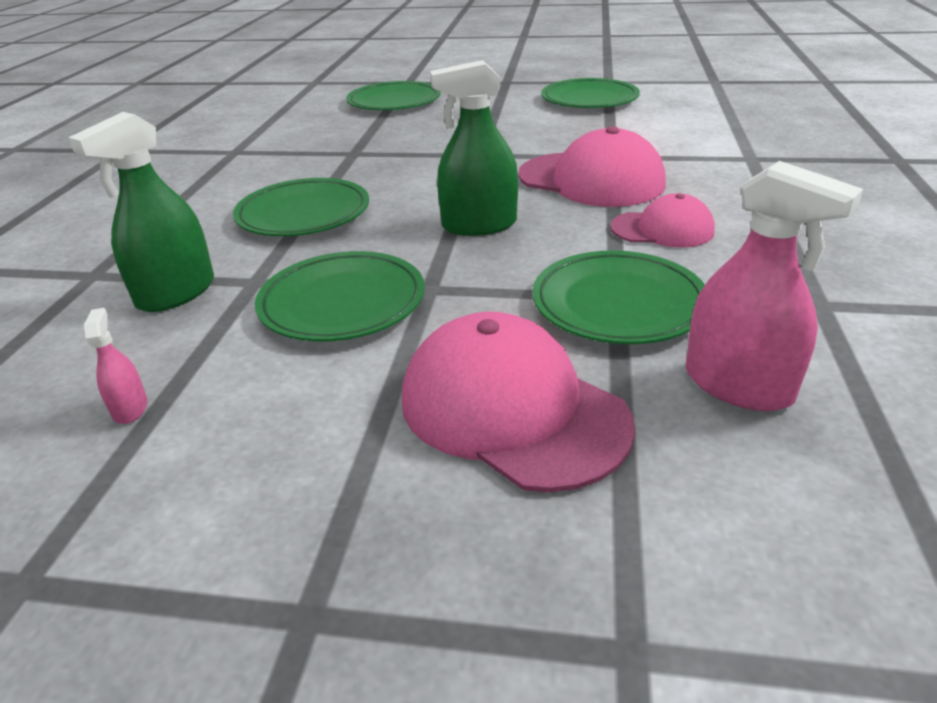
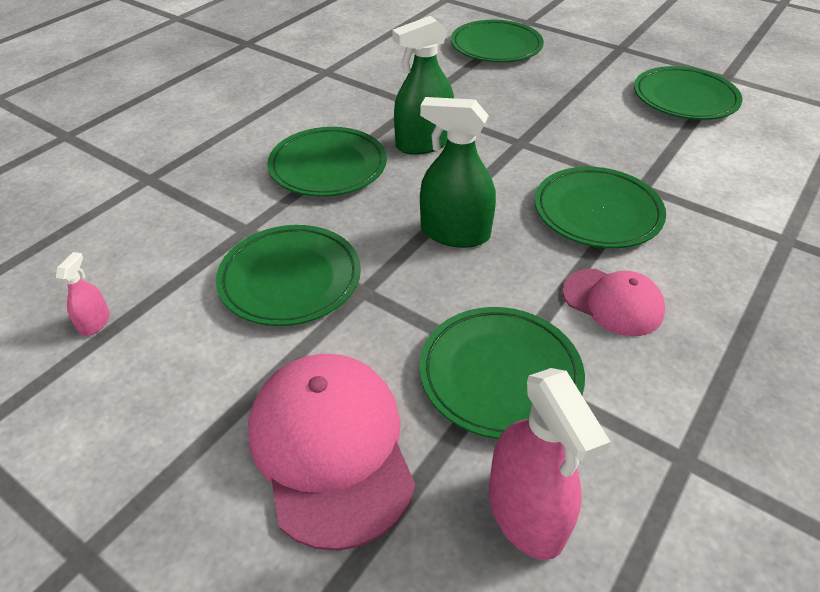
camera: 25 degrees right, 10 degrees up
green spray bottle [68,112,214,312] -> green spray bottle moved to [392,16,454,155]
pink cap [518,126,666,207] -> green plate [535,167,666,248]

